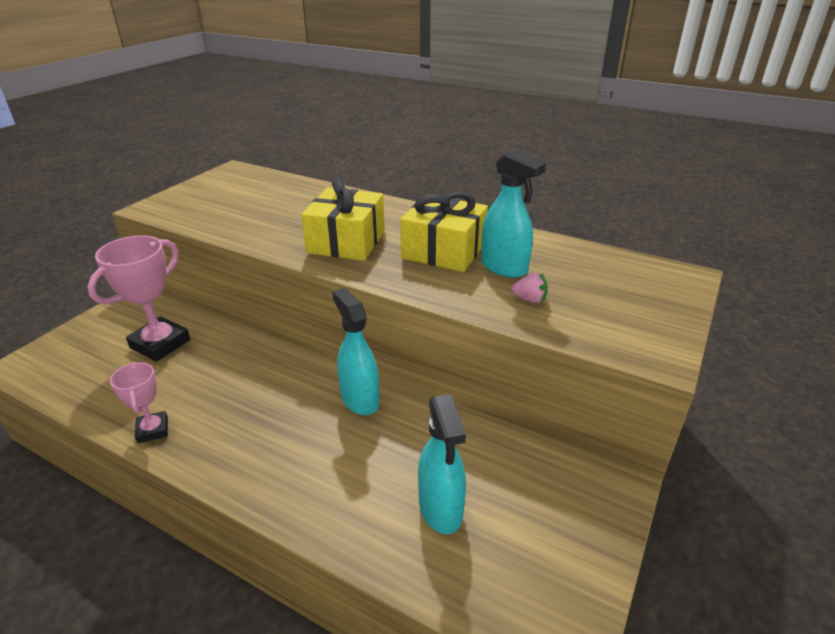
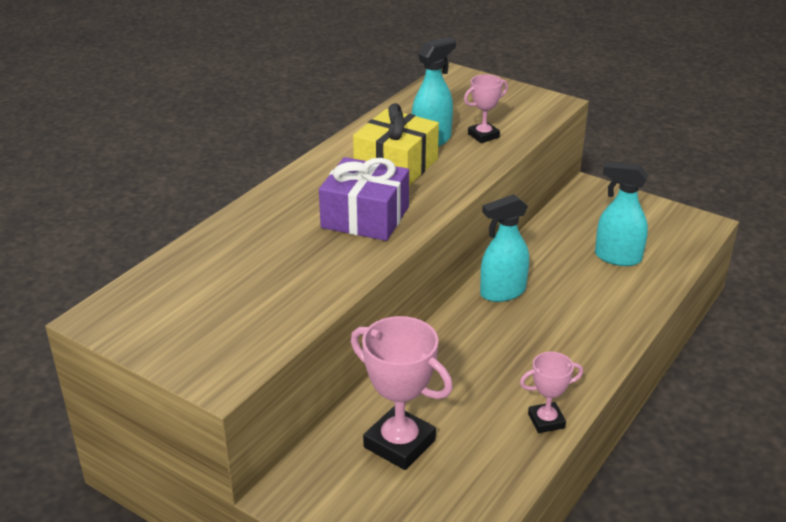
camera: 85 degrees left, 0 degrees up
yellow gift [301,179,385,261] -> purple gift [319,157,409,241]
turquoise spray bottle [418,394,466,534] -> turquoise spray bottle turned 150 degrees counterclockwise [595,162,648,266]
pink strawberry [511,273,548,303] -> pink trophy [464,74,508,143]

